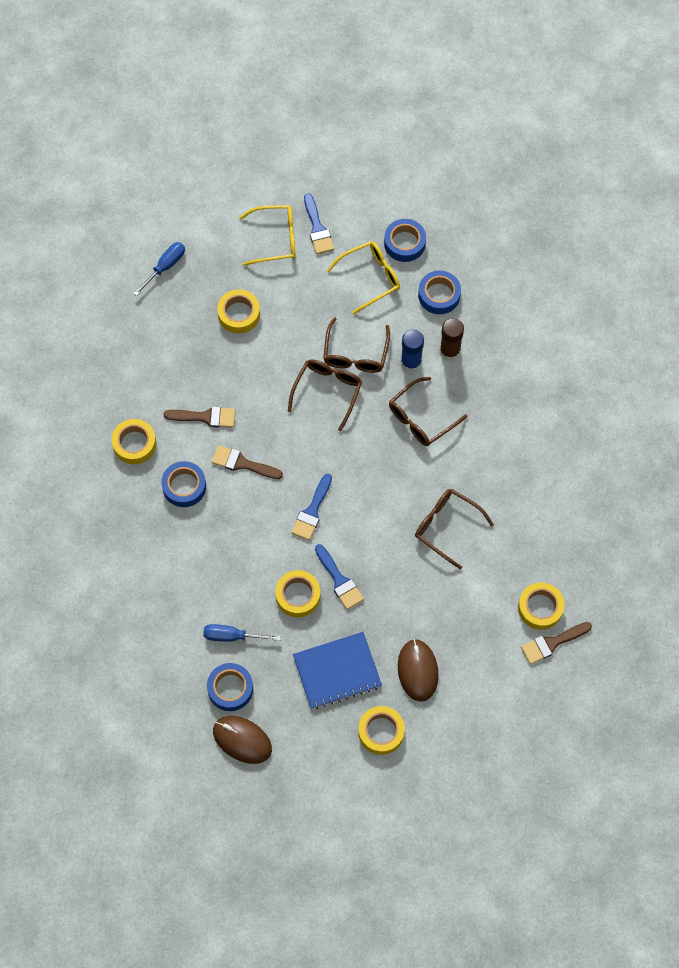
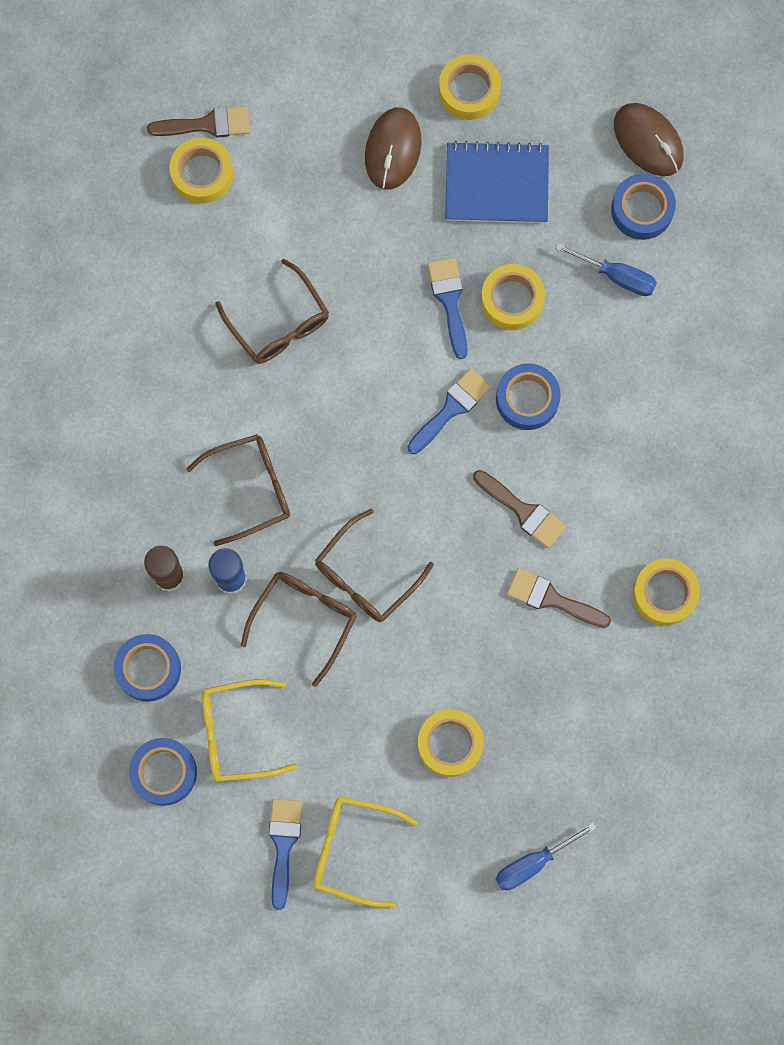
camera: 160 degrees left, 10 degrees up
blue tape [161,461,206,507] -> blue tape moved to [496,363,561,430]

